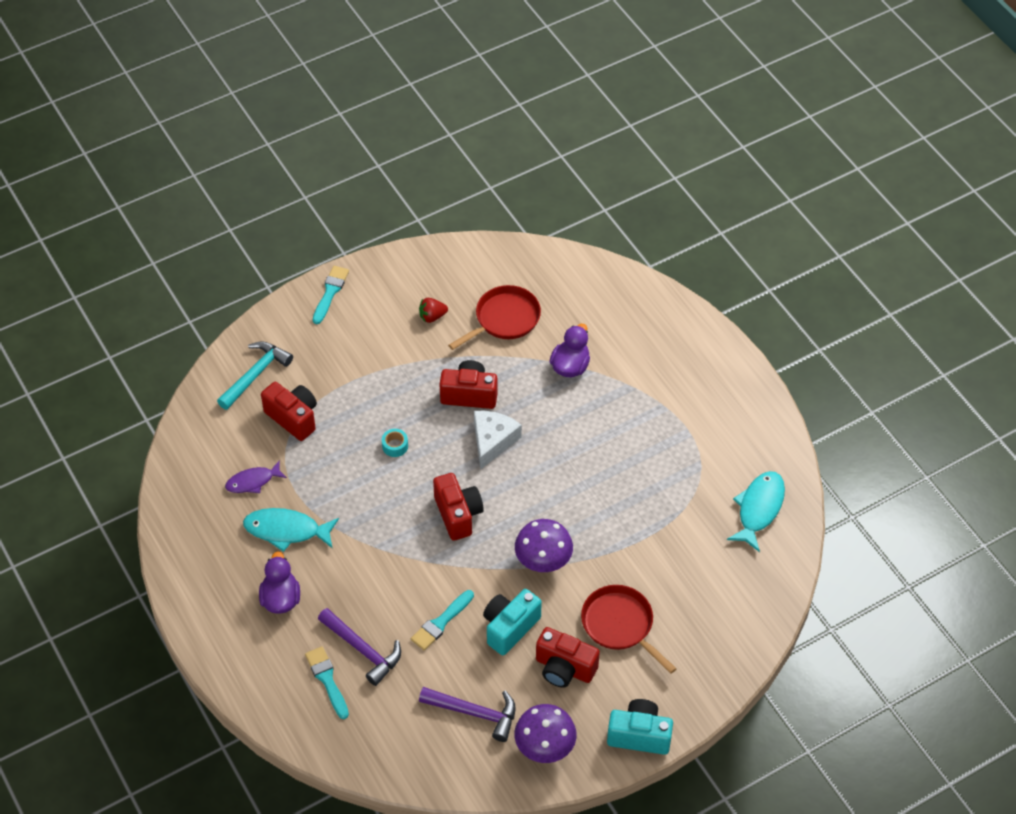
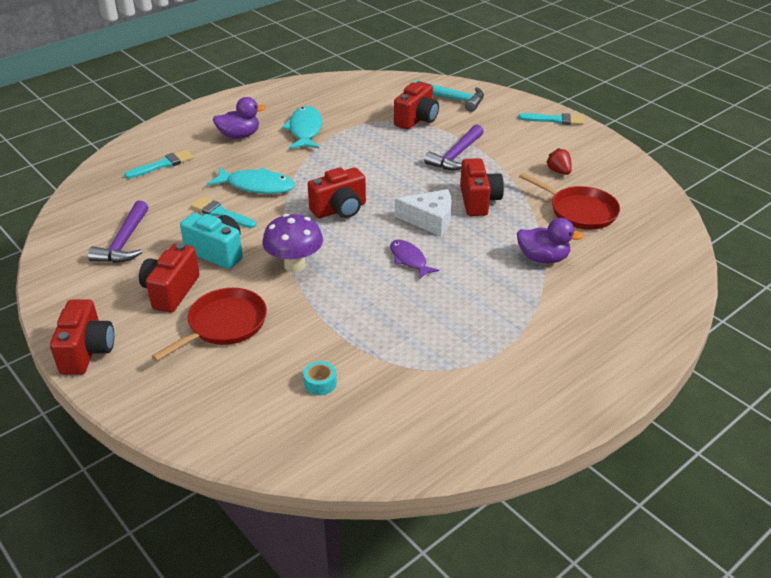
camera: 80 degrees right, 15 degrees down
purple fish [225,460,287,493] -> purple fish moved to [390,240,439,279]
purple hammer [318,608,401,686] -> purple hammer moved to [424,125,484,170]
turquoise tape [382,429,408,457] -> turquoise tape moved to [303,361,337,395]
purple mushroom [514,704,576,763] -> none
turquoise camera [607,699,673,755] -> red camera [50,300,114,375]
turquoise fish [727,471,785,552] -> turquoise fish moved to [207,167,295,194]

